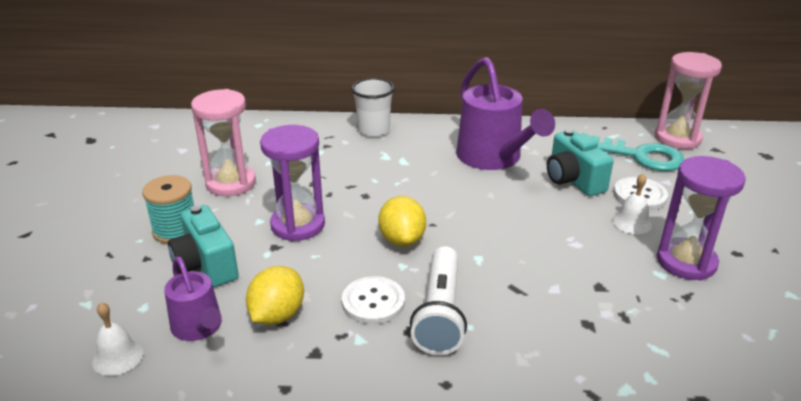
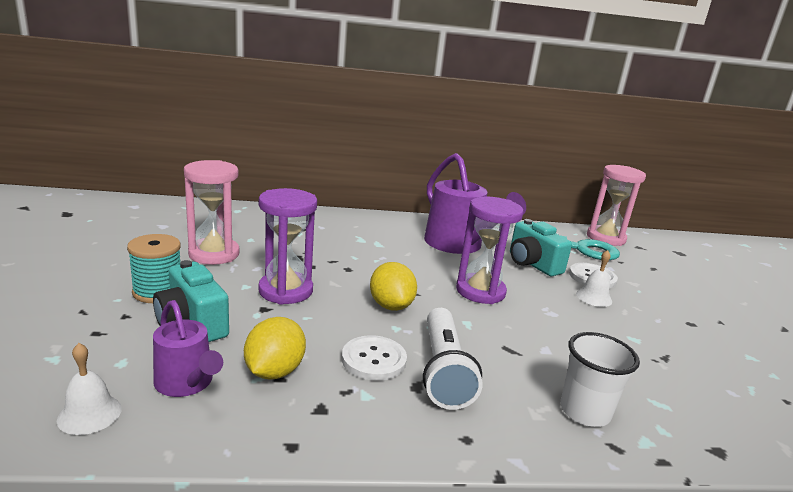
camera: 10 degrees left, 10 degrees down
white cup [351,78,395,137] -> white cup moved to [560,332,640,427]
purple hourglass [657,156,746,281] -> purple hourglass moved to [456,197,524,304]

